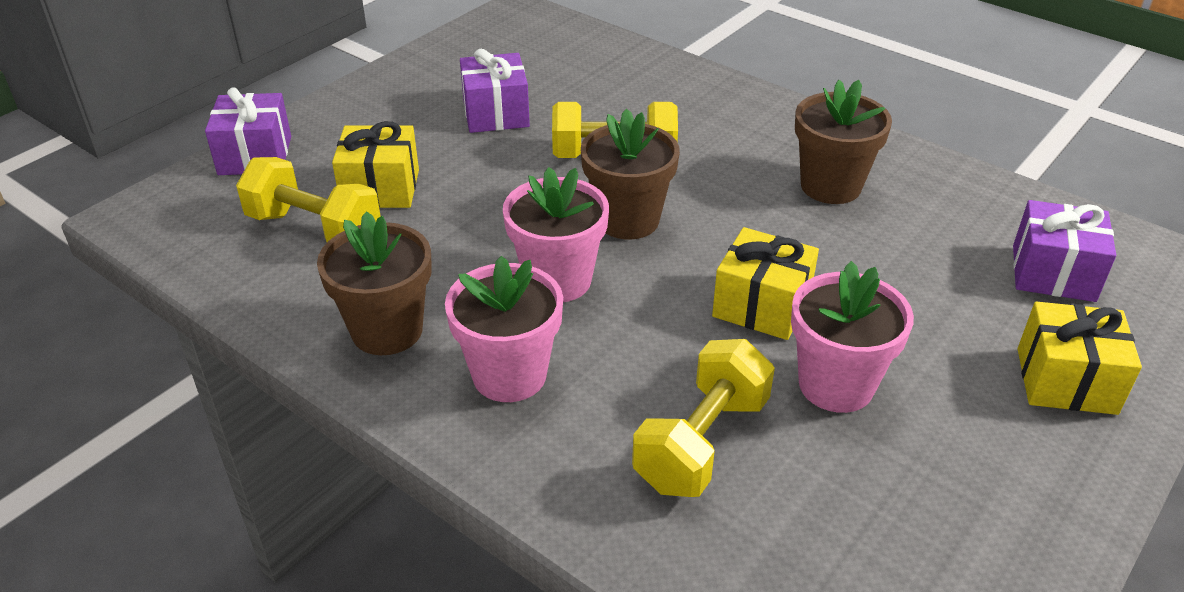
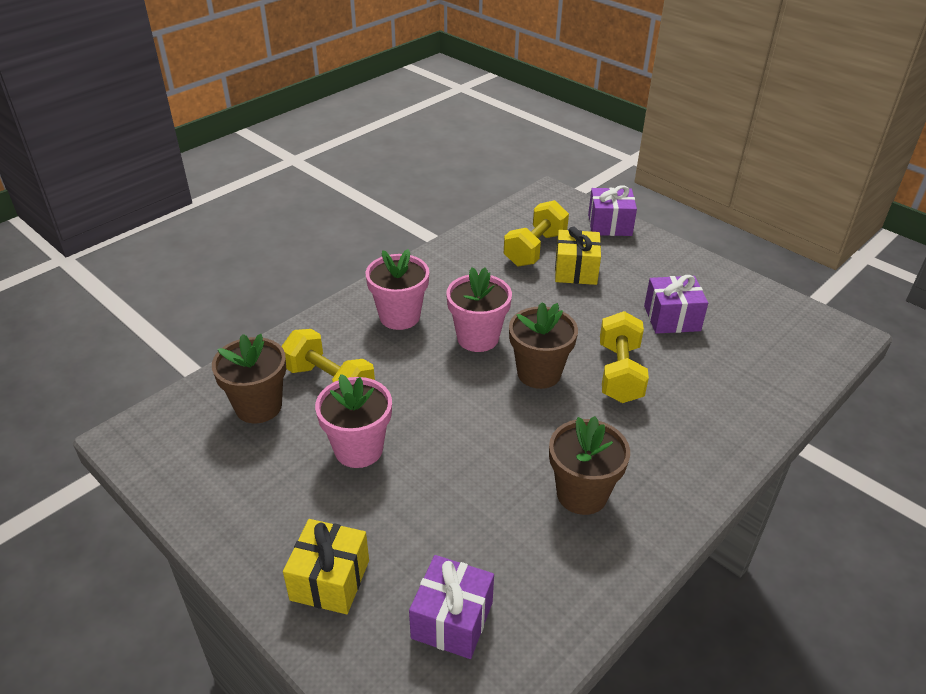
camera: 95 degrees right, 0 degrees up
brown flower pot [317,211,432,355] -> brown flower pot moved to [212,334,286,423]
yellow gift [712,227,819,340] -> none

